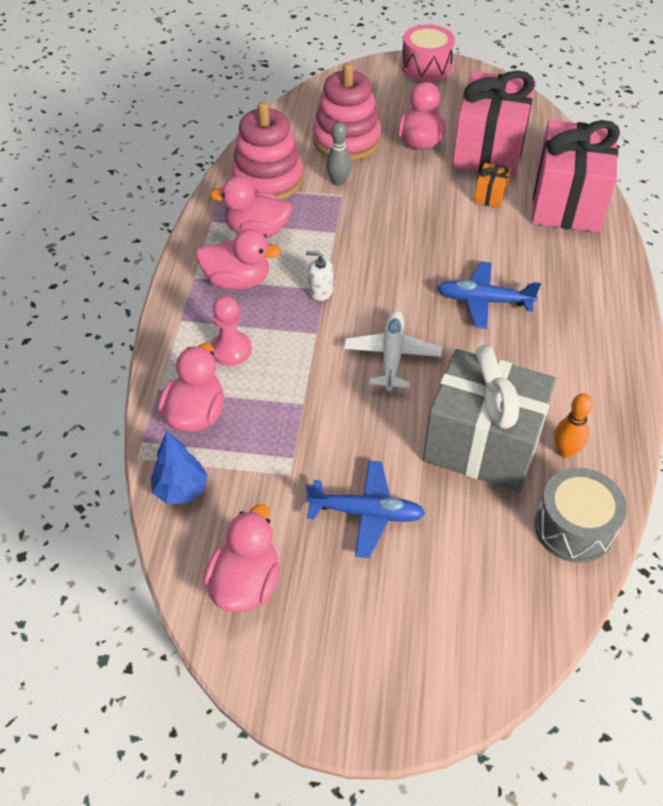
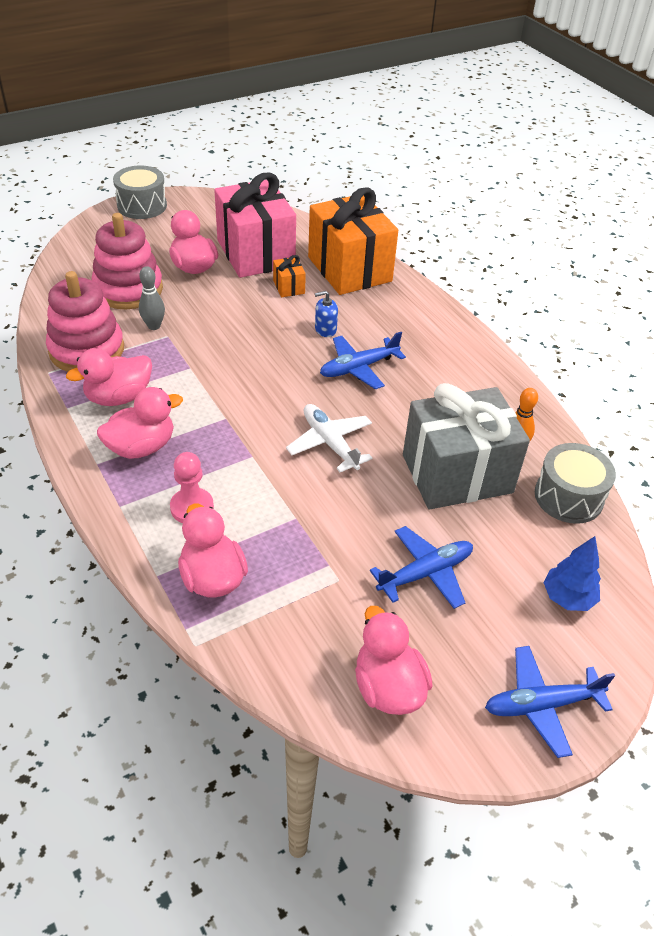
camera: 40 degrees left, 5 degrees down
blue tree [151,431,208,504] -> blue tree moved to [543,536,601,611]
white soap dispenser [306,251,333,301] -> none
pink drum [401,25,455,82] -> grey drum [113,166,167,219]
pink gift [532,120,620,232] -> orange gift [308,187,398,295]
none -> blue soap dispenser [315,291,338,337]
none -> blue plane [485,646,615,758]

